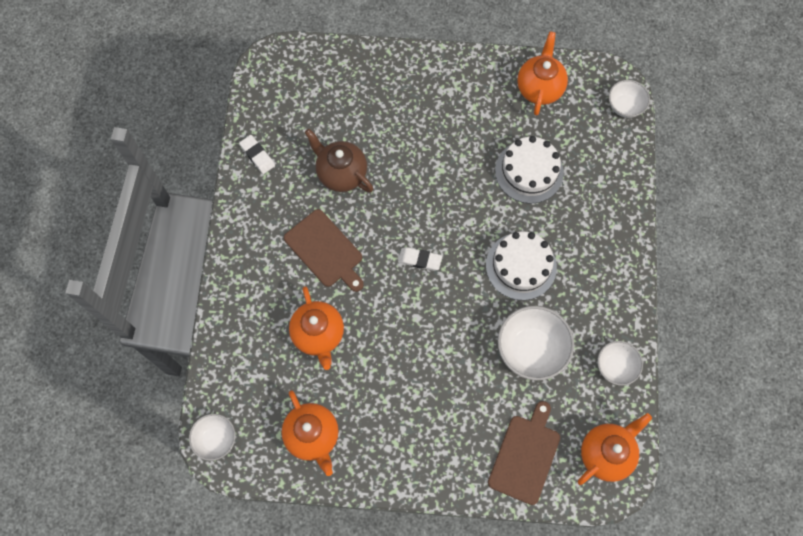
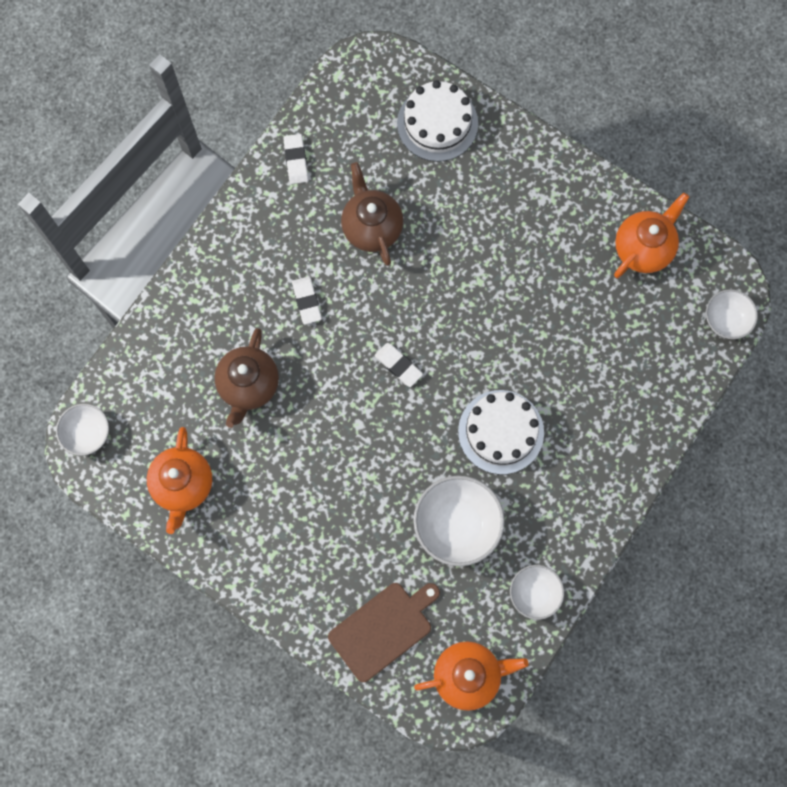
camera: 30 degrees right, 5 degrees up
brown cutting board [284,209,364,292] -> white eraser [292,276,322,324]
orange teapot [289,286,344,370] -> brown teapot [214,328,279,428]
white cake [495,136,564,203] -> white cake moved to [397,80,478,162]

